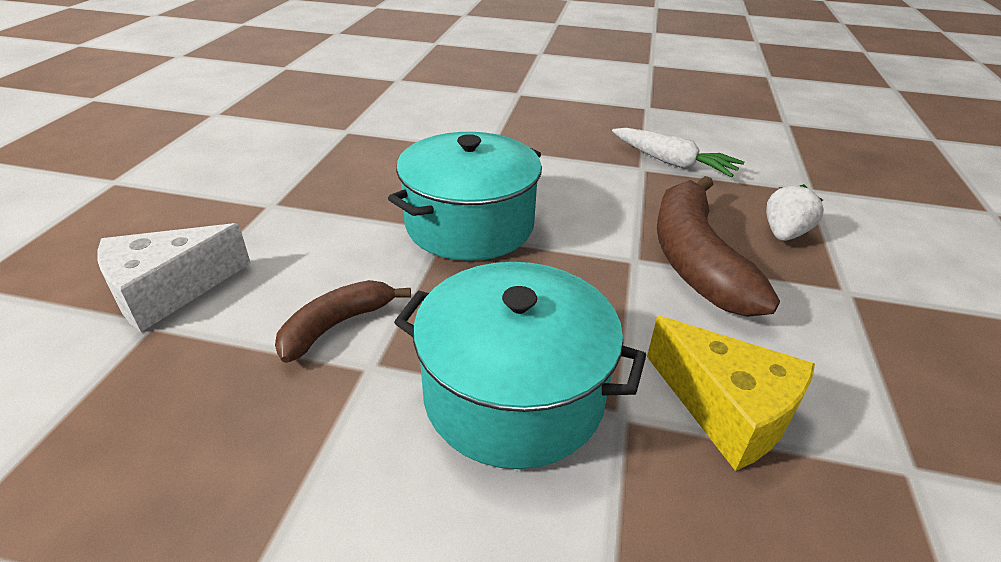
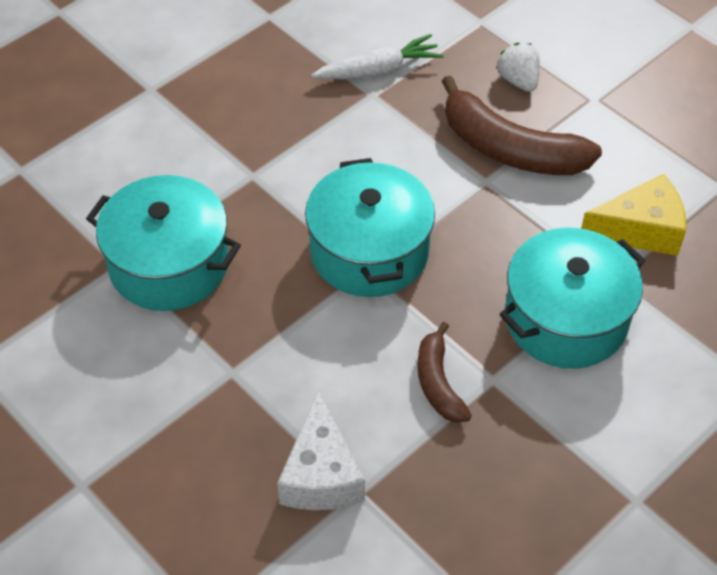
camera: 55 degrees left, 15 degrees up
none -> turquoise pot [86,175,241,311]

